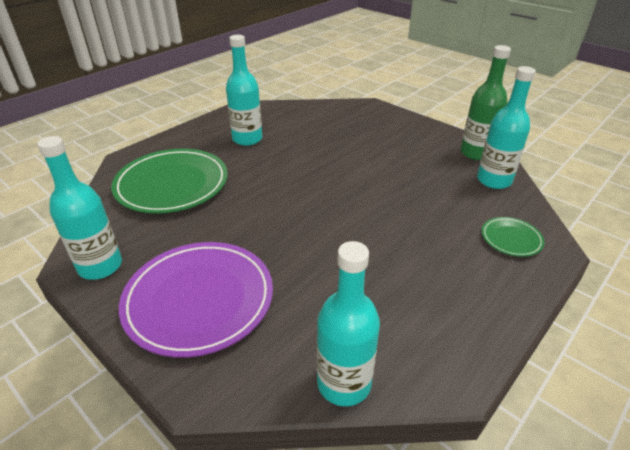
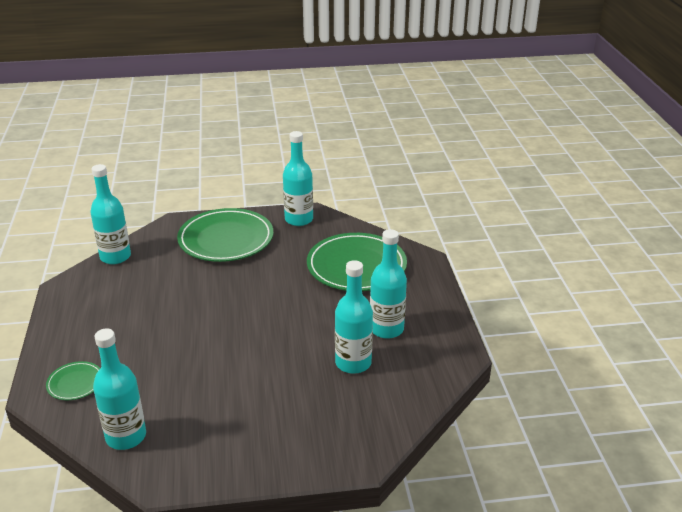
camera: 130 degrees right, 5 degrees down
purple plate [119,242,273,358] -> green plate [177,208,273,262]
green bottle [461,45,511,160] -> none
none -> turquoise bottle [335,260,373,374]

